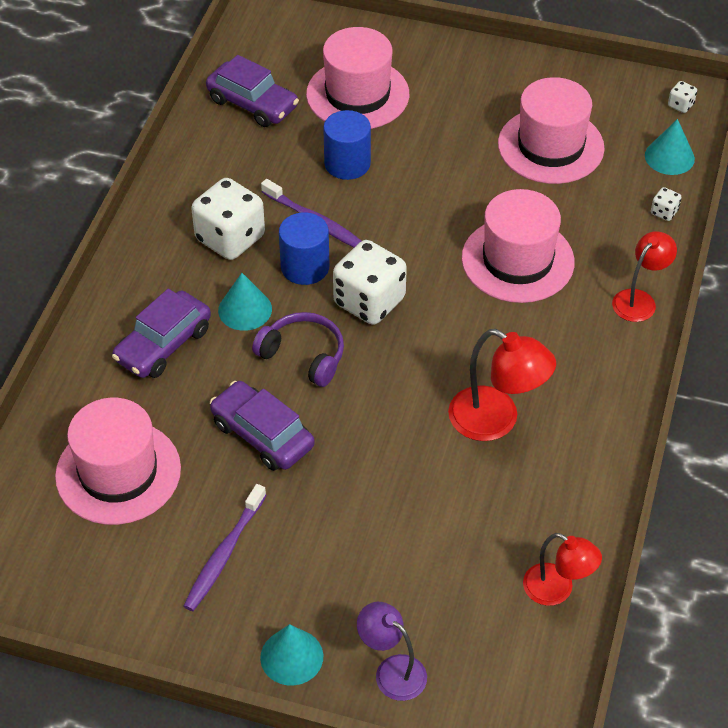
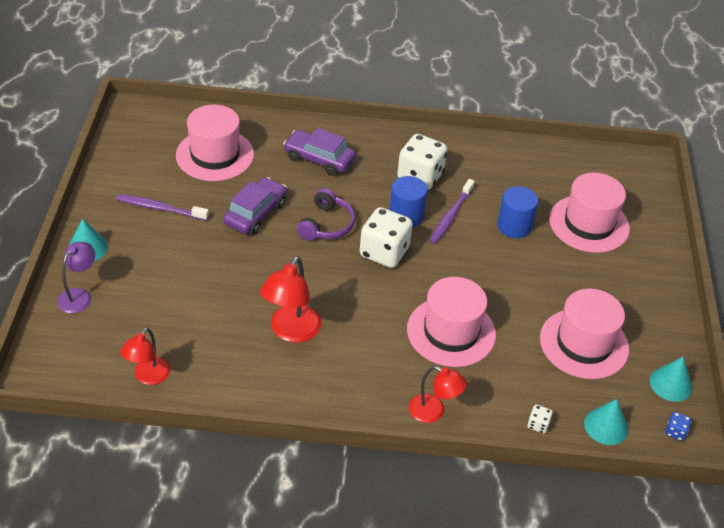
camera: 75 degrees right, 5 degrees down
purple car [206,55,299,127] -> none
turquoise cone [218,273,272,331] -> turquoise cone moved to [650,357,693,402]
white dice [668,81,697,113] -> blue dice [665,412,691,441]

